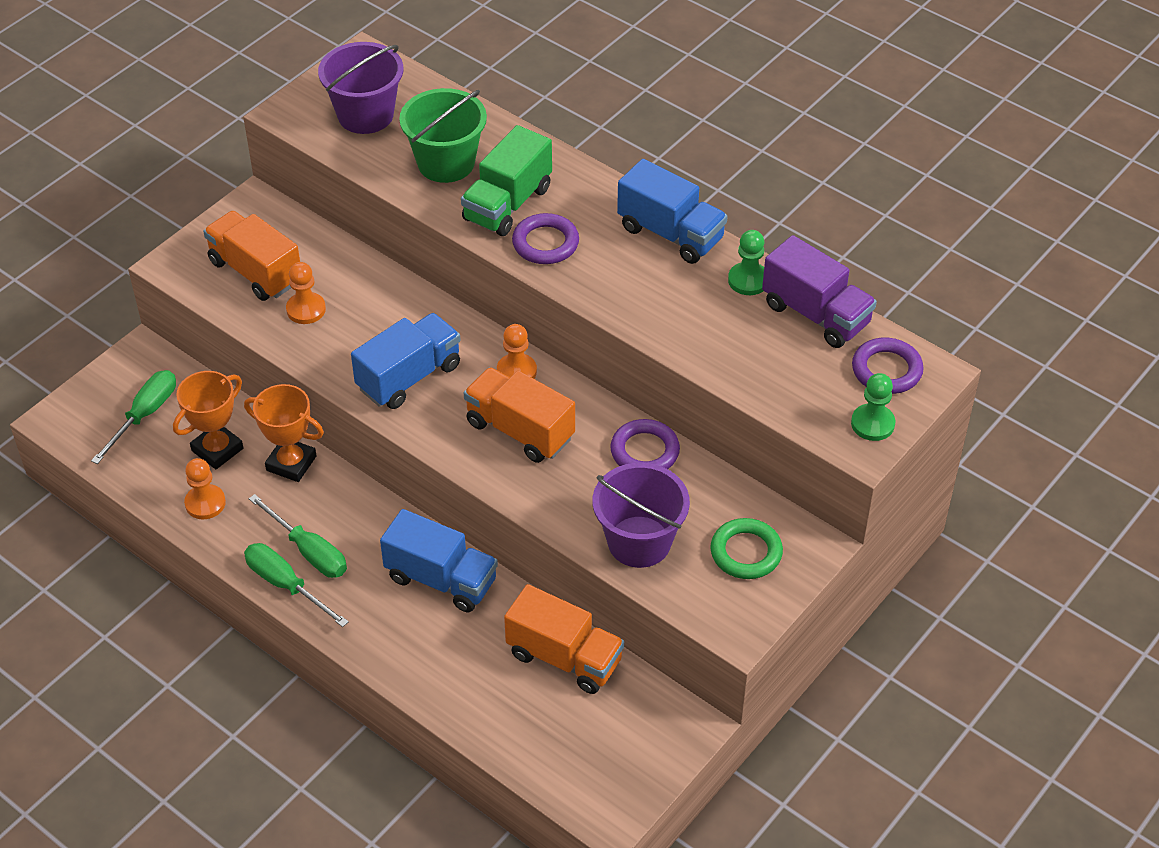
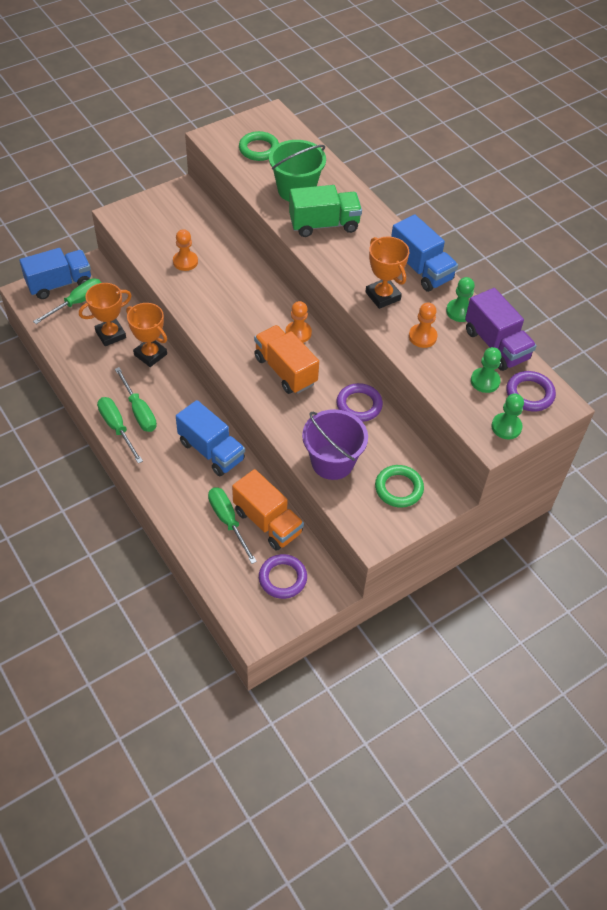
camera: 15 degrees right, 5 degrees up
orange pawn [184,458,226,519] -> orange pawn moved to [409,303,437,348]
orange truck [203,211,300,301] -> none
purple bucket [318,42,403,134] -> green ring [239,131,279,161]
blue truck [351,313,461,409] -> blue truck moved to [19,248,91,299]
green truck [461,125,552,236] -> green truck turned 150 degrees counterclockwise [289,185,362,237]
purple ring [512,213,579,264] -> purple ring moved to [259,554,307,599]
none -> green screwdriver [208,487,257,564]
none -> orange trophy [365,236,409,309]
none -> green pawn [471,347,501,393]

